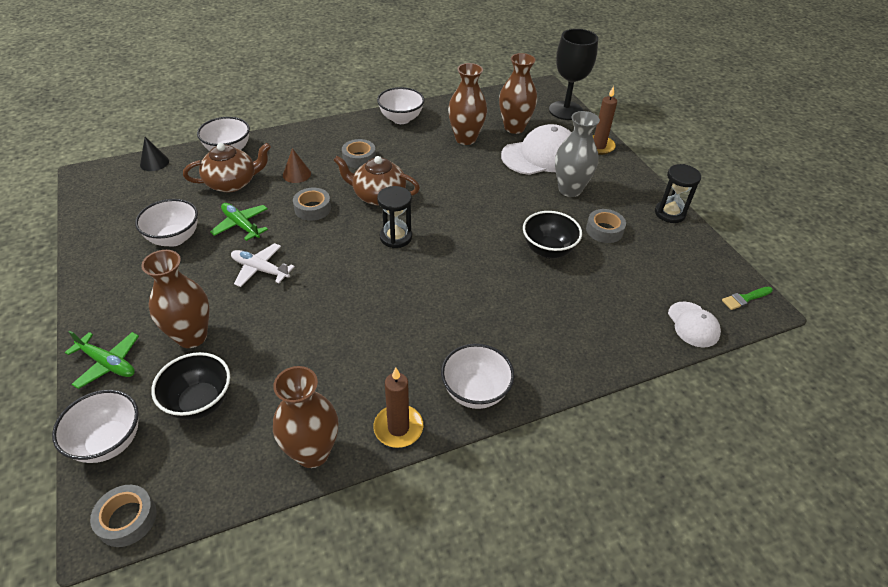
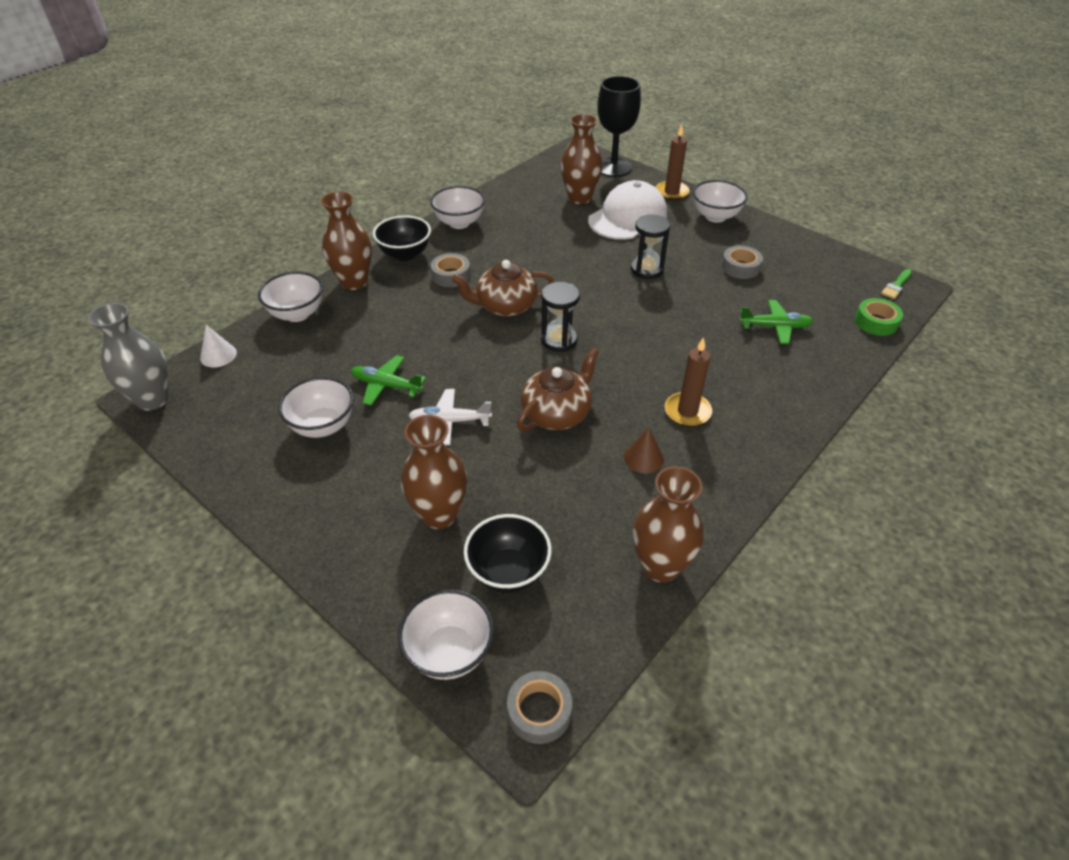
camera: 25 degrees left, 0 degrees up
green plane [65,331,139,389] -> green plane moved to [739,300,813,344]
black cone [140,137,169,171] -> white cone [200,325,237,367]
brown teapot [183,143,271,192] -> brown teapot moved to [517,348,599,431]
brown cone [283,148,311,183] -> brown cone moved to [624,427,664,473]
grey tape [293,188,331,221] -> none
brown candle [373,367,423,448] -> brown candle moved to [665,337,712,427]
white bowl [441,344,515,409] -> white bowl moved to [693,180,748,223]
brown vase [448,63,487,145] -> brown vase moved to [321,191,372,290]
black bowl [523,211,582,258] -> black bowl moved to [373,215,431,261]
grey vase [555,111,600,197] -> grey vase moved to [88,303,169,411]
black hourglass [655,164,701,223] -> black hourglass moved to [631,214,670,279]
white cap [668,302,721,348] -> green tape [855,298,903,336]

